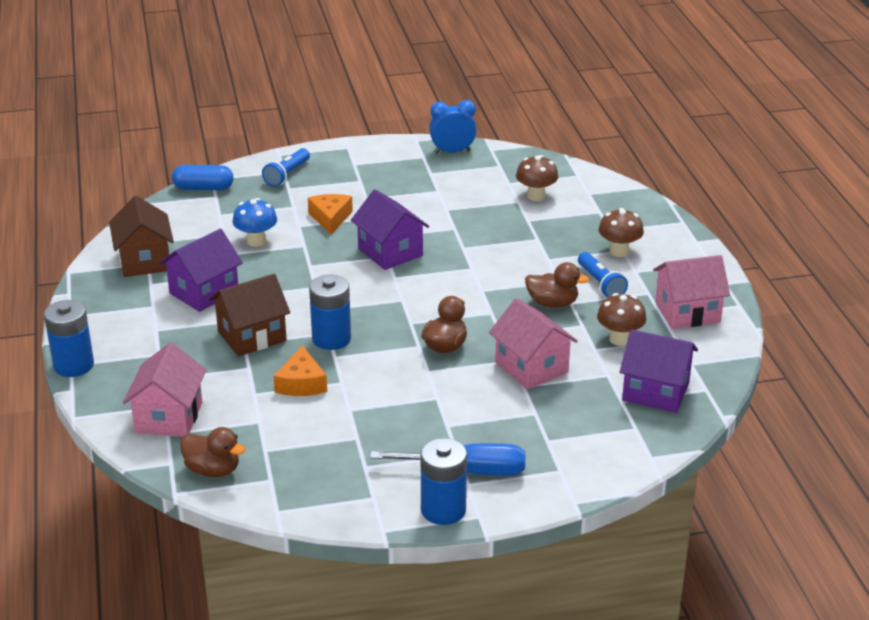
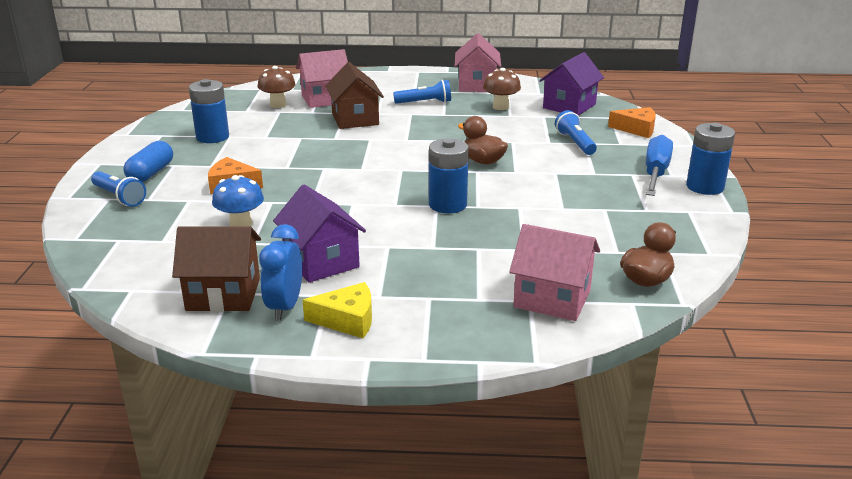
camera: 75 degrees left, 5 degrees down
blue battery [44,300,94,377] -> blue battery moved to [189,79,229,143]
blue capsule [172,165,233,190] -> blue capsule moved to [124,141,173,182]
brown house [209,274,290,356] -> brown house moved to [325,62,384,129]
orange cheese [274,345,327,396] -> orange cheese moved to [608,107,656,138]
purple house [351,189,429,270] -> none
blue clock [429,100,477,154] -> blue clock moved to [259,224,302,321]
pink house [489,298,578,390] -> pink house moved to [296,49,348,108]
brown duck [525,262,589,308] -> none
brown mushroom [598,208,644,257] -> none
none -> yellow cheese [303,282,372,338]
none -> blue flashlight [555,110,597,155]

